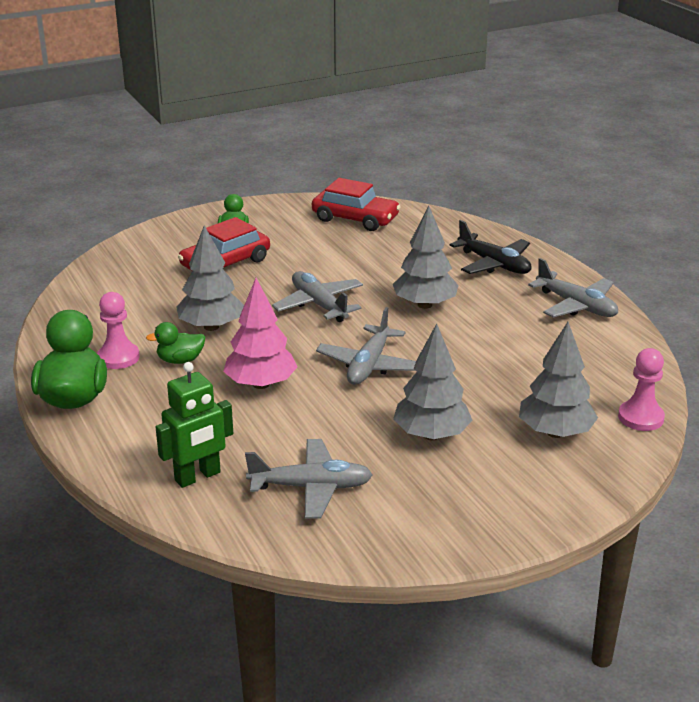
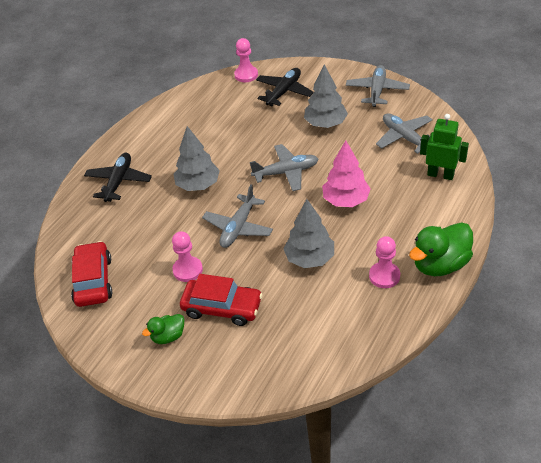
camera: 120 degrees left, 15 degrees up
green duck [146,322,205,364] -> none
grey tree [519,322,598,438] -> black plane [256,68,314,106]
grey plane [528,258,618,318] -> grey plane moved to [346,65,410,107]
none -> pink pawn [172,231,203,282]

